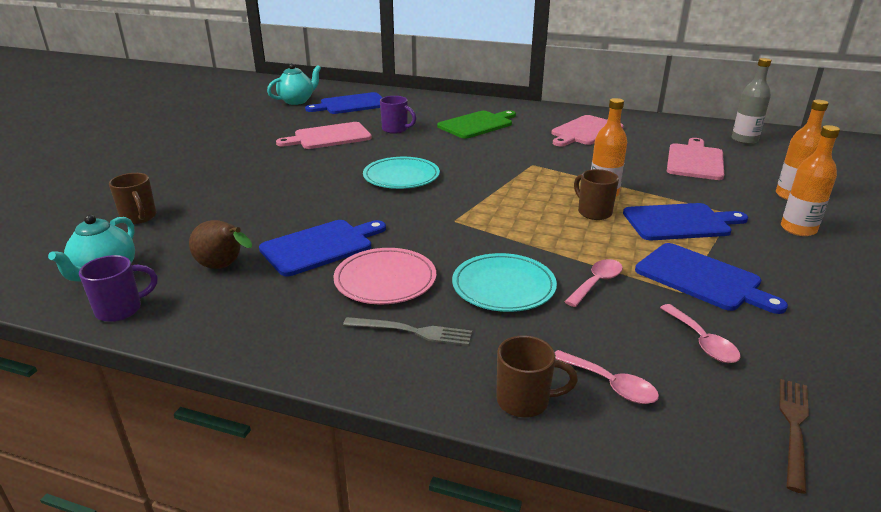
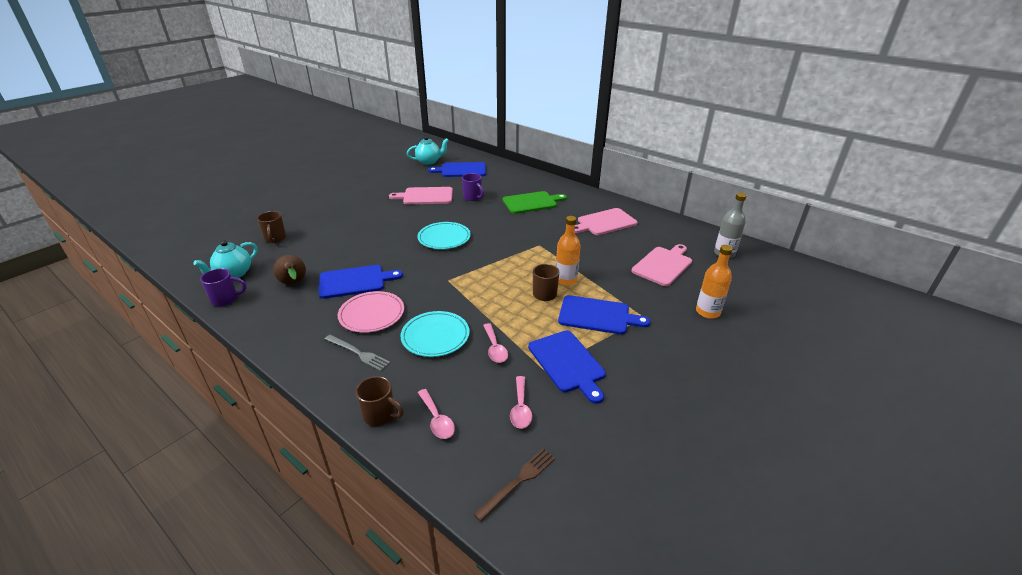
camera: 20 degrees right, 5 degrees up
pink spoon [565,259,623,307] -> pink spoon turned 105 degrees clockwise [483,323,508,363]
orange bottle [781,125,840,236] -> none

